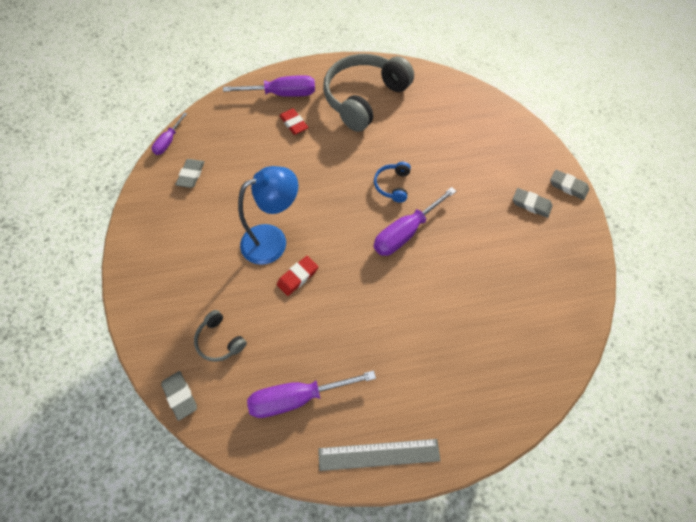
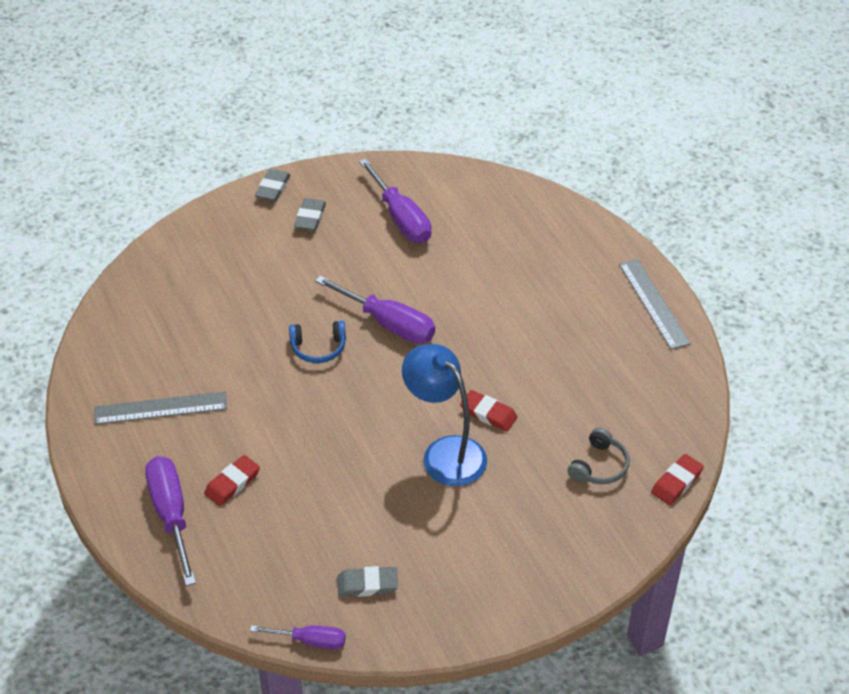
camera: 105 degrees left, 15 degrees down
grey eraser [161,371,197,421] -> red eraser [651,454,704,505]
purple screwdriver [247,371,376,418] -> purple screwdriver moved to [359,159,431,243]
grey headphones [323,54,414,132] -> grey ruler [94,392,227,425]

